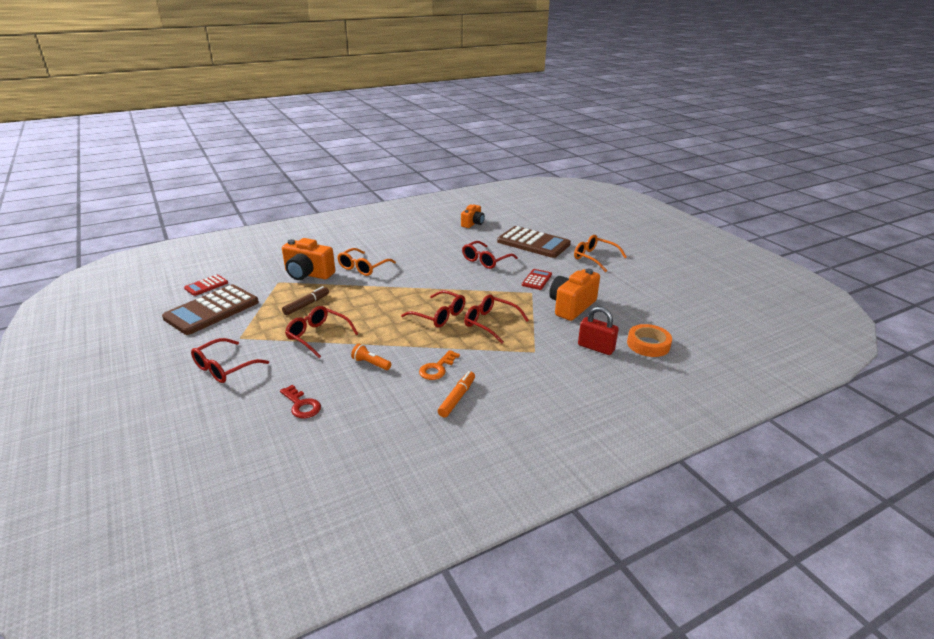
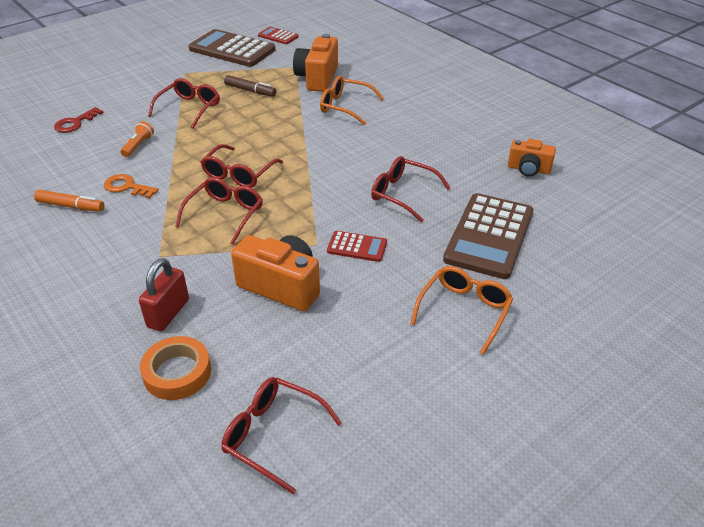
camera: 80 degrees right, 10 degrees up
red glasses [191,338,269,383] -> red glasses moved to [221,377,342,494]

